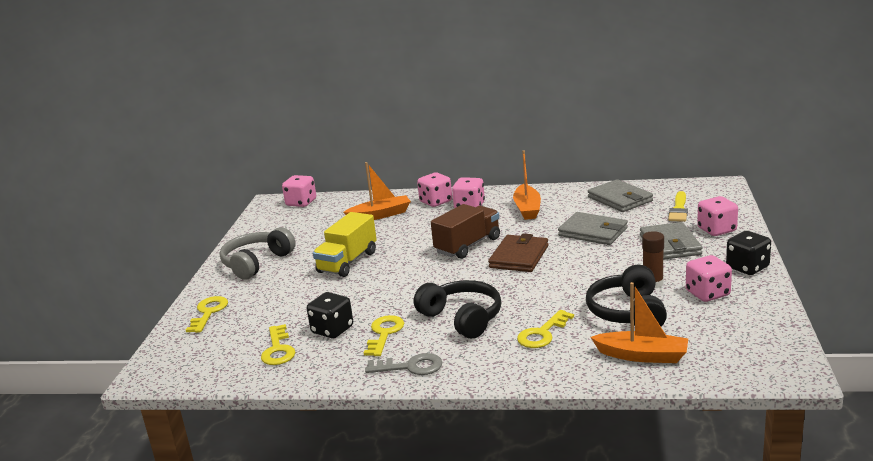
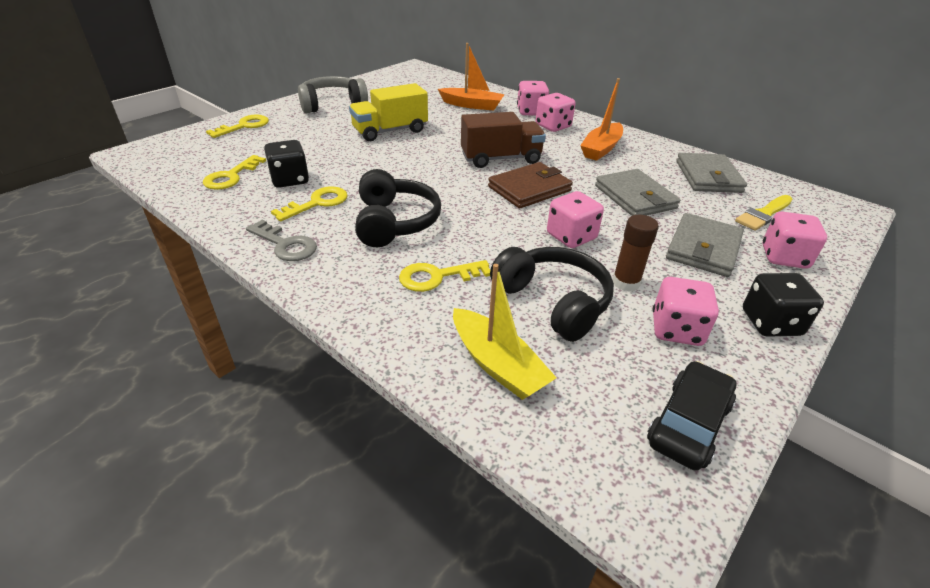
camera: 30 degrees right, 15 degrees up
pink dice [282,175,316,207] -> pink dice moved to [547,191,604,248]
black headphones [586,265,667,327] -> black headphones turned 105 degrees clockwise [490,247,614,342]
orange boat [590,282,688,363] -> yellow boat [453,264,557,400]
none -> black car [647,361,736,471]

